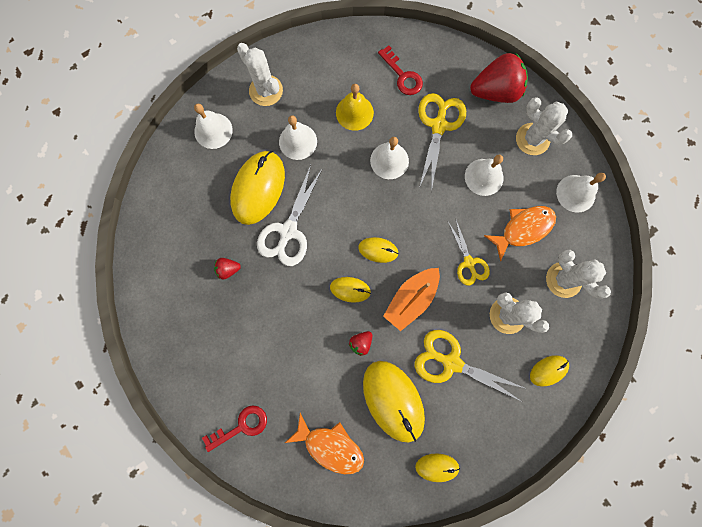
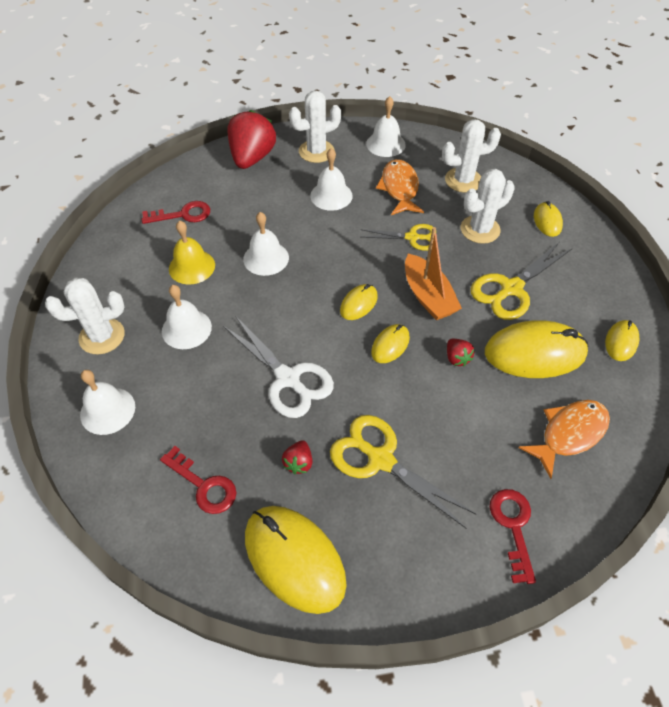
camera: 65 degrees left, 25 degrees down
yellow mouse [230,151,285,225] -> yellow mouse moved to [245,506,347,614]
yellow scissors [418,93,466,192] -> yellow scissors moved to [330,415,476,529]
none -> red key [160,446,236,514]

